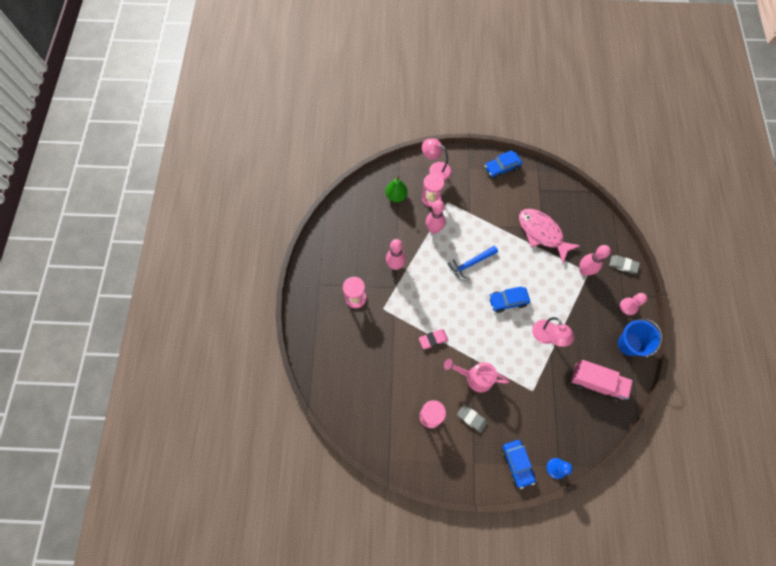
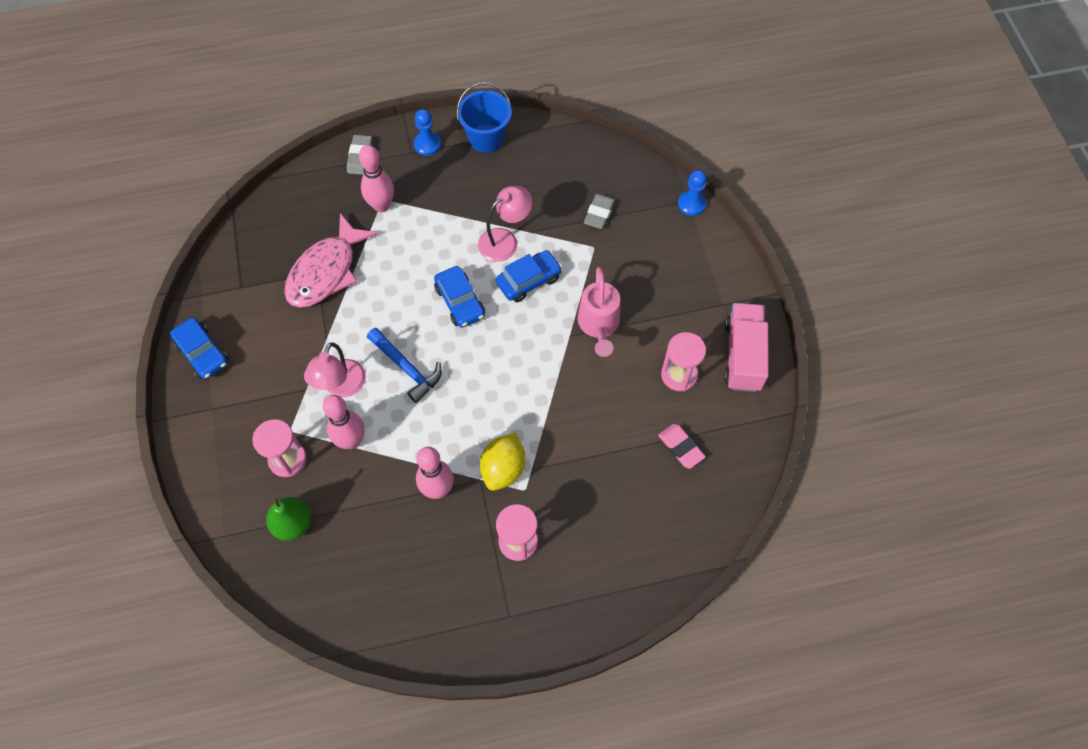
camera: 105 degrees left, 5 degrees down
pink eraser [419,329,448,349] -> pink eraser moved to [658,424,706,469]
pink lamp [422,138,451,180] -> pink lamp moved to [304,342,366,397]
grey eraser [457,404,488,433] -> grey eraser moved to [584,194,615,229]
blue car [502,440,536,489] -> blue car moved to [496,250,562,302]
pink truck [571,360,633,402] -> pink truck moved to [724,303,769,392]
pink pawn [620,293,647,315] -> blue pawn [414,109,441,156]
none -> yellow lemon [480,433,526,491]

